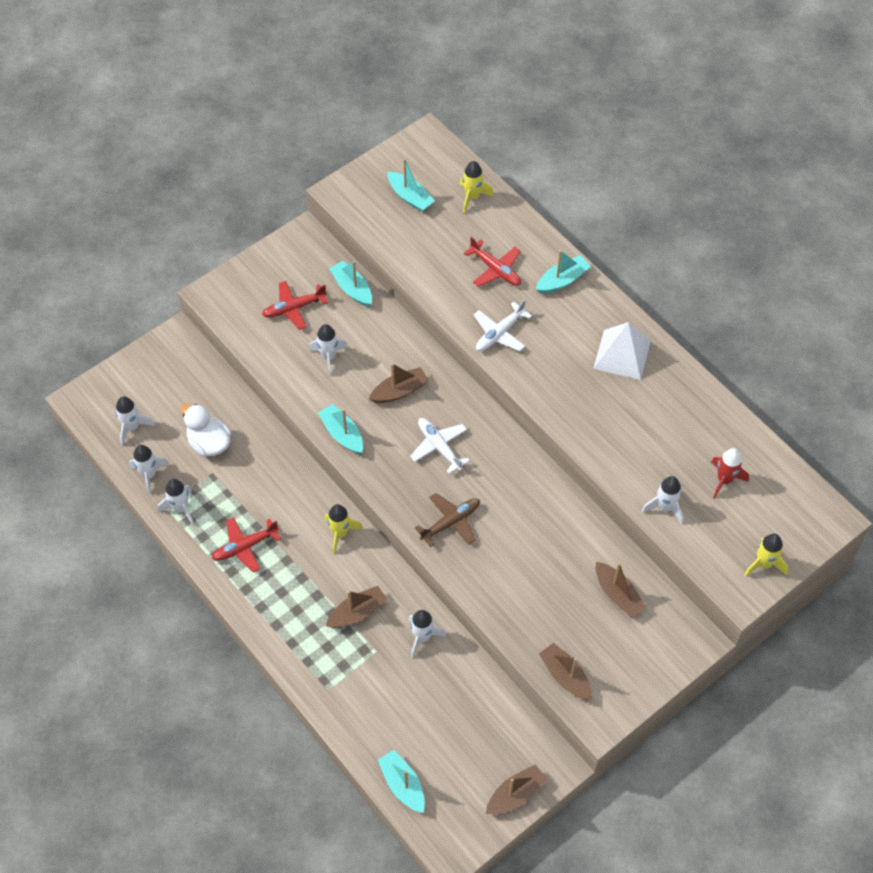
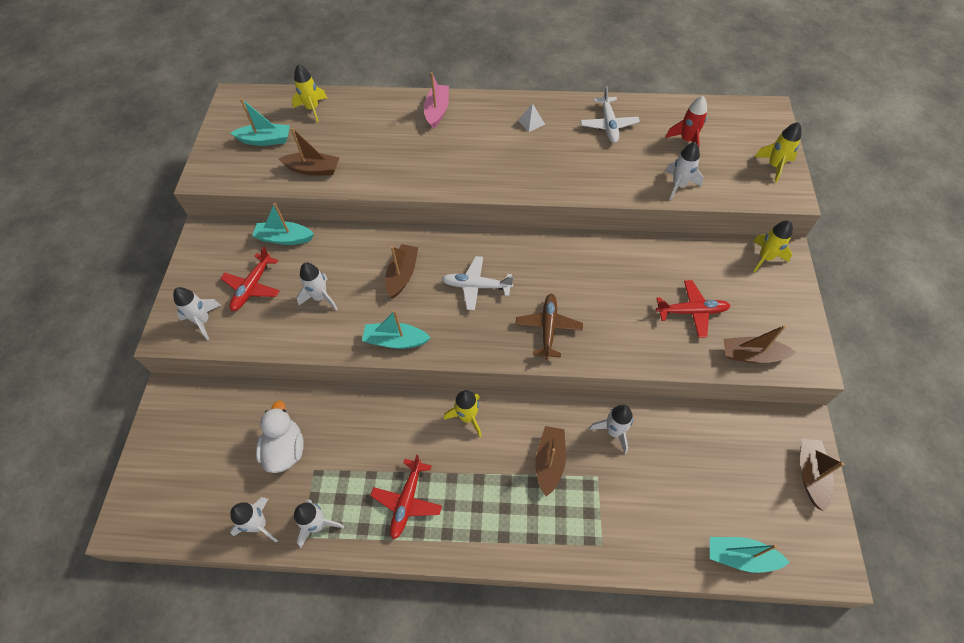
camera: 45 degrees left, 0 degrees up
white rocket [115,396,154,446] -> white rocket moved to [173,287,221,340]
white duck [181,404,231,457] -> white duck turned 90 degrees clockwise [256,400,304,473]
red plane [464,237,521,287] -> red plane moved to [656,280,730,338]
white plane [474,299,532,351] -> white plane moved to [580,86,640,143]
turquoise boat [536,250,591,294] -> pink boat [424,72,449,129]
white pyramid [593,322,651,380] -> white pyramid [518,103,545,132], size x0.45
brown boat [596,562,646,617] -> brown boat moved to [279,127,340,175]
none -> yellow rocket [753,220,793,272]

